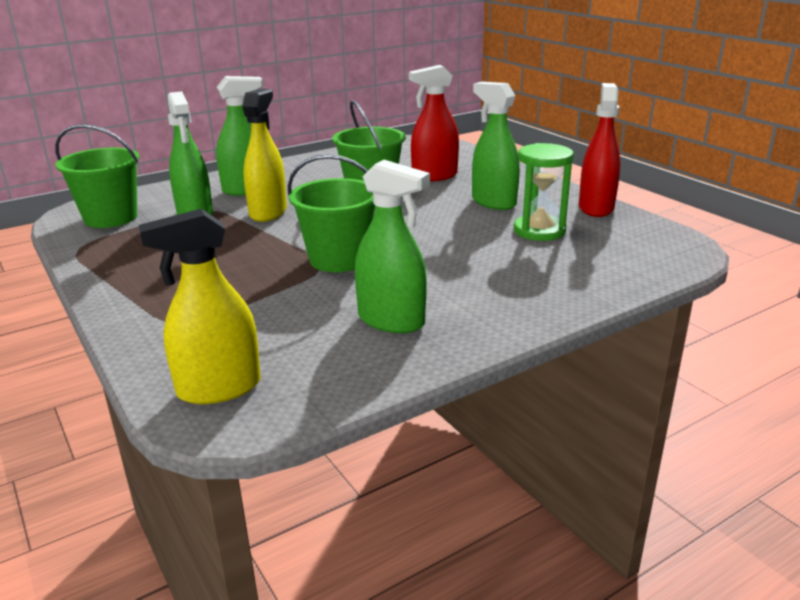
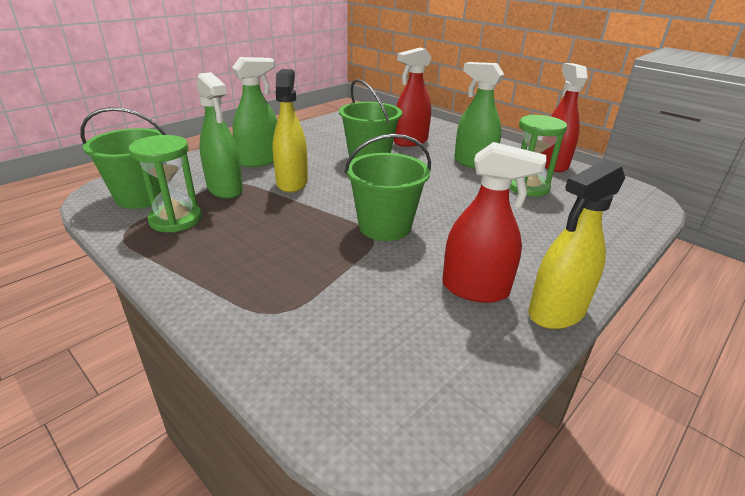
camera: 15 degrees left, 5 degrees up
yellow spray bottle [139,209,261,404] -> yellow spray bottle moved to [528,160,625,329]
green spray bottle [355,160,430,333] -> red spray bottle [442,142,546,303]
none -> green hourglass [129,135,202,232]

